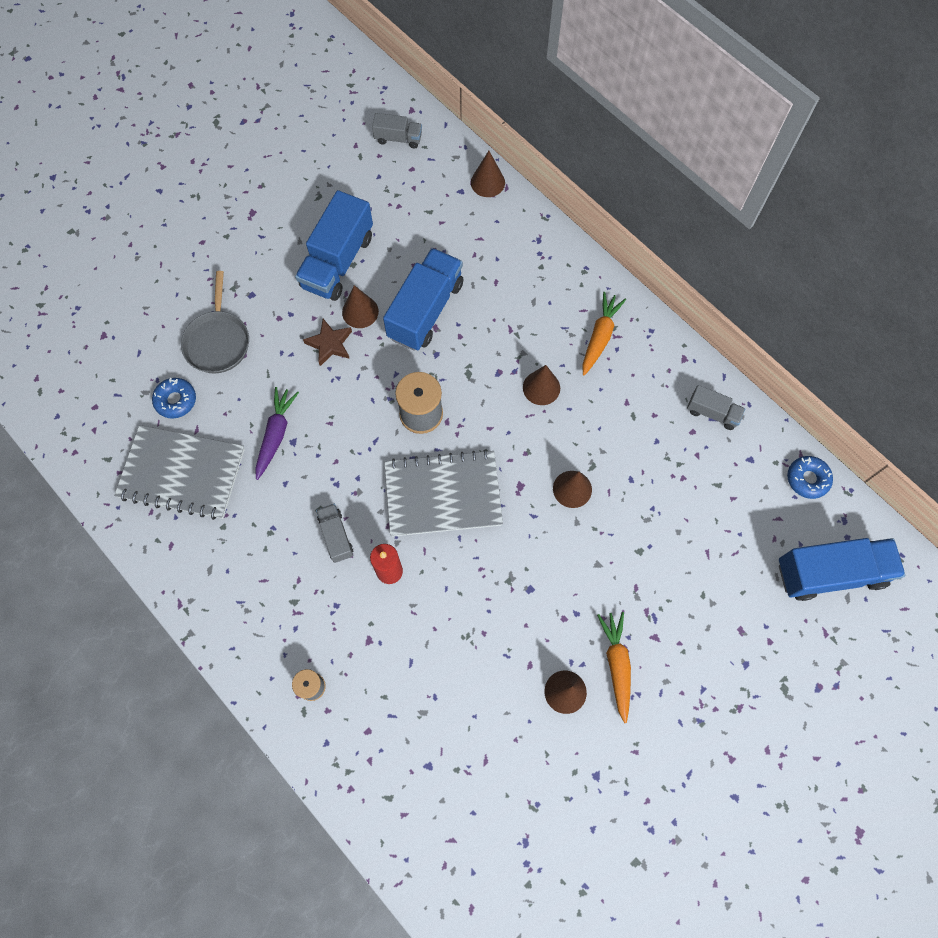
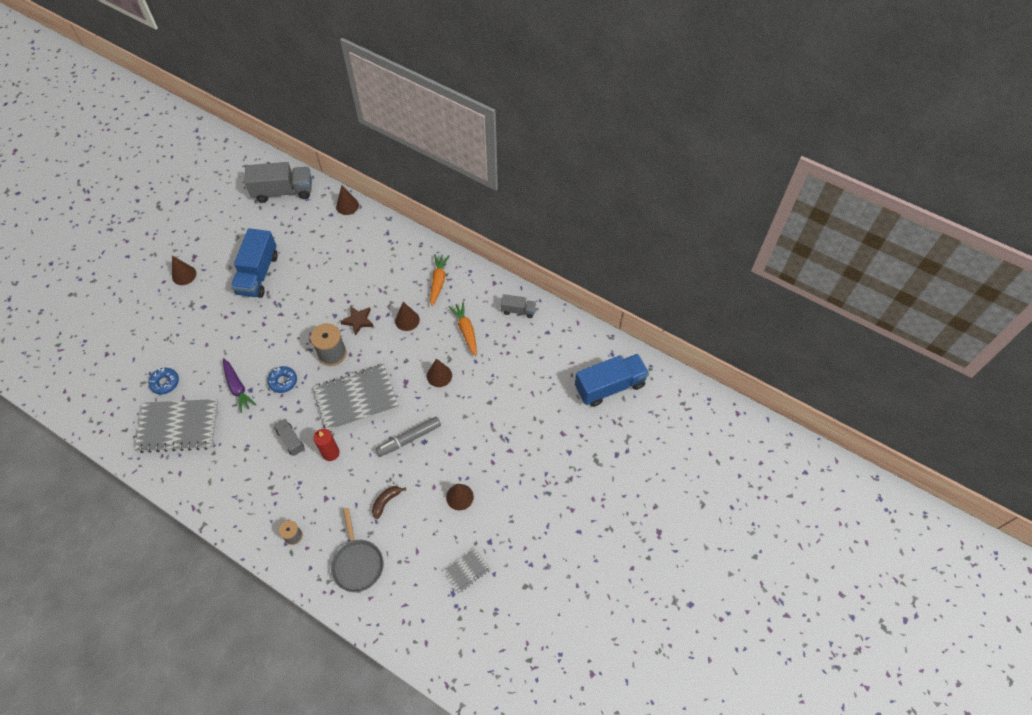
camera: 15 degrees left, 10 degrees down
grey pan [181,271,249,373] -> grey pan moved to [331,508,384,592]
purple carrot [255,387,299,480] -> purple carrot turned 150 degrees clockwise [223,358,257,413]
brown star [303,319,352,366] -> brown star moved to [340,306,374,336]
brown cone [342,285,379,328] -> brown cone moved to [172,256,196,285]
grey truck [372,113,422,149] -> grey truck [244,162,312,203], size x1.95
blue truck [383,248,463,351] -> none
orange carrot [597,612,631,723] -> orange carrot moved to [449,302,477,356]
blue donut [787,456,833,499] -> blue donut moved to [267,366,297,393]
none -> brown banana [372,486,406,519]
none -> grey marker [376,416,441,457]
none -> grey notebook [444,548,491,593]

